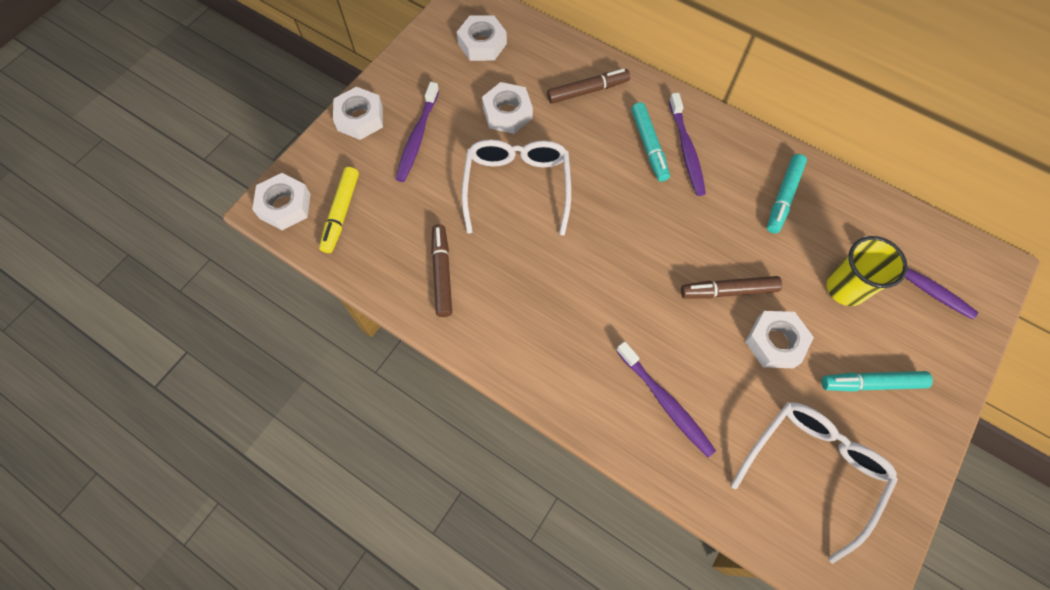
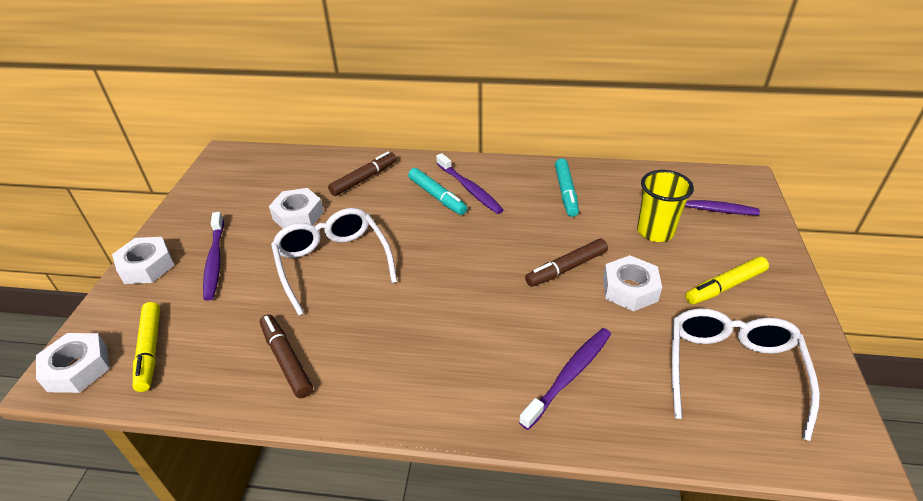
camera: 25 degrees left, 25 degrees down
white nut [457,15,507,61] -> none
purple toothbrush [616,341,716,457] -> purple toothbrush turned 75 degrees counterclockwise [519,328,611,430]
turquoise marker [821,371,933,392] -> yellow marker [686,256,769,305]

